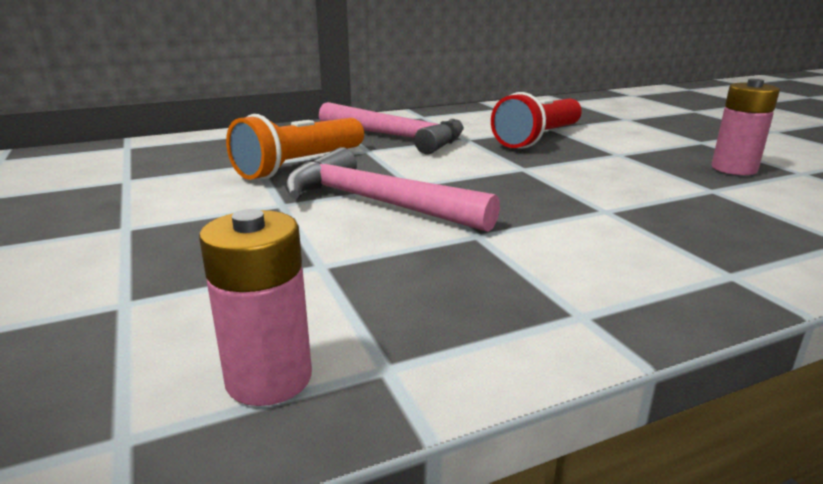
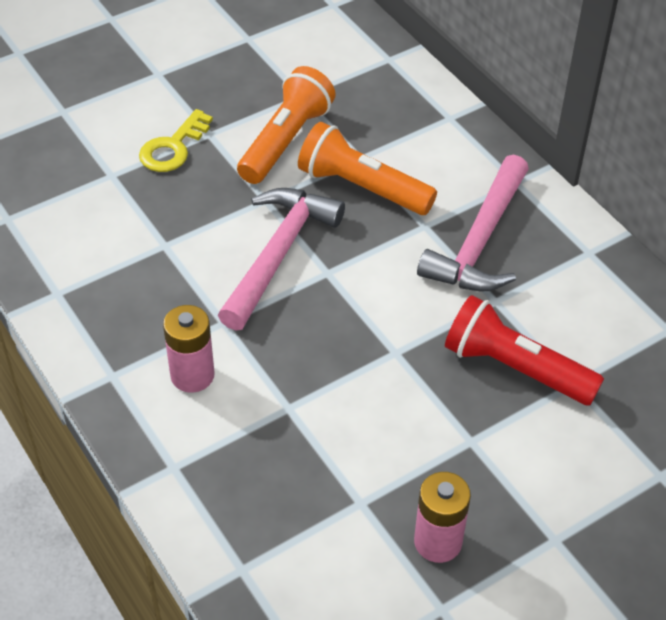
camera: 80 degrees right, 25 degrees up
pink battery [199,209,312,406] -> pink battery moved to [163,305,214,393]
none -> yellow key [139,109,213,172]
none -> orange flashlight [237,66,335,184]

